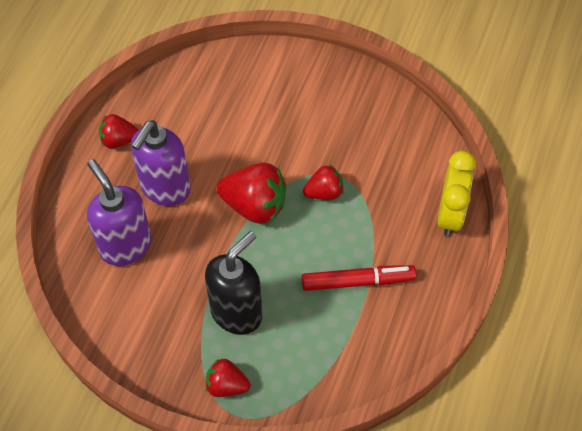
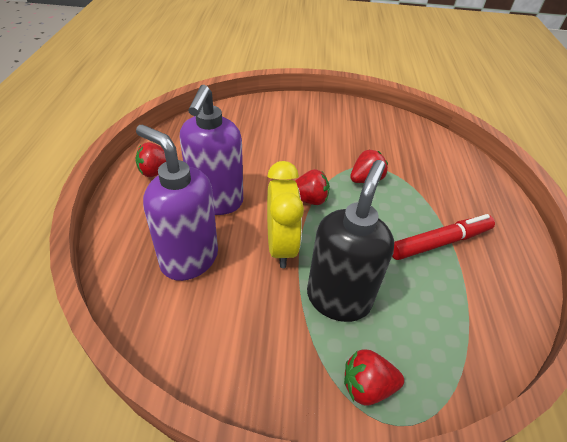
camera: 20 degrees left, 15 degrees down
red strawberry [217,163,286,224] -> red strawberry [295,169,330,205], size x0.59
yellow clock [438,151,476,236] -> yellow clock moved to [267,161,304,268]

